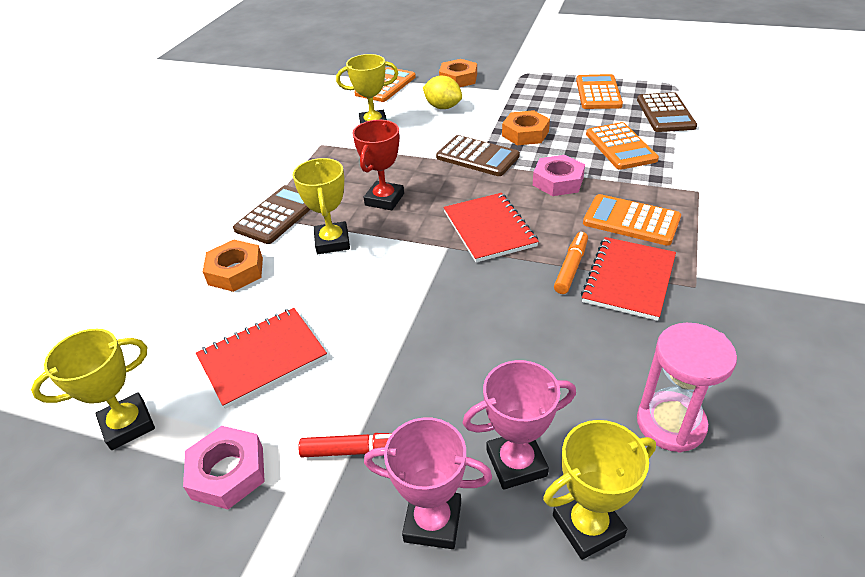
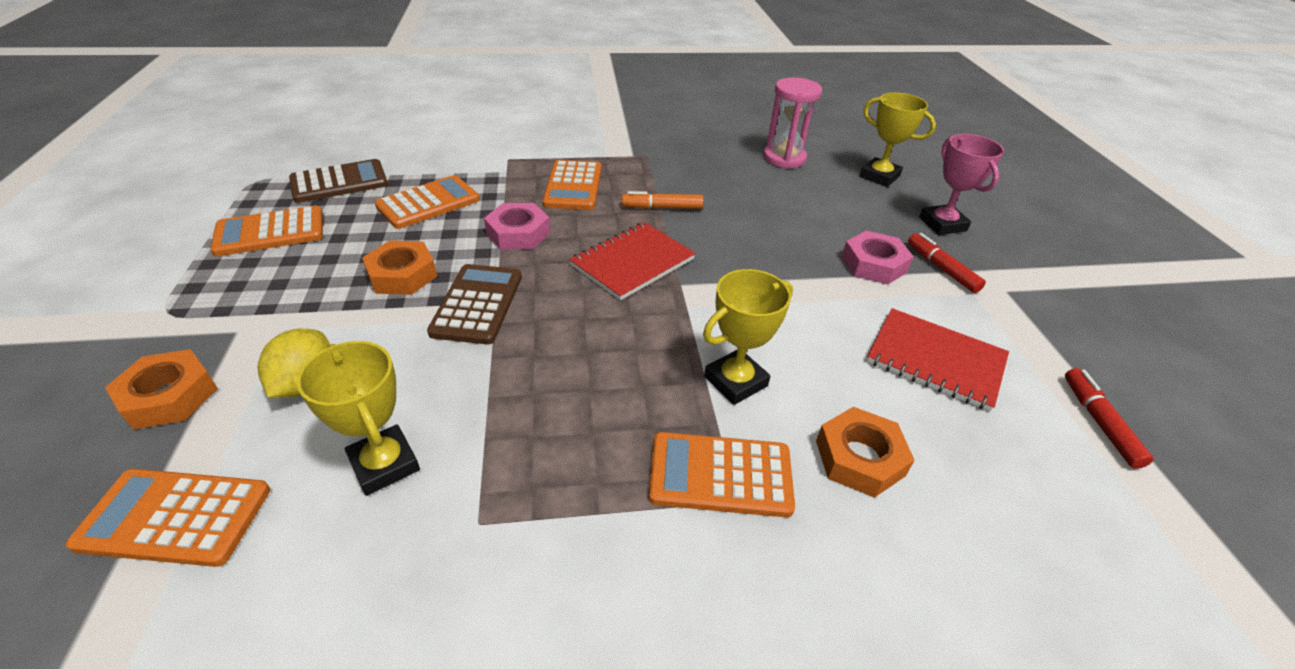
camera: 120 degrees left, 0 degrees up
yellow trophy [31,329,155,450] -> red marker [1065,368,1153,469]
pink nut [183,426,265,509] -> pink nut moved to [842,231,913,285]
brown calculator [233,185,310,244] -> orange calculator [648,432,795,518]
red trophy [353,120,404,210] -> none
pink trophy [463,360,576,490] -> none
red notebook [581,237,676,321] -> none

